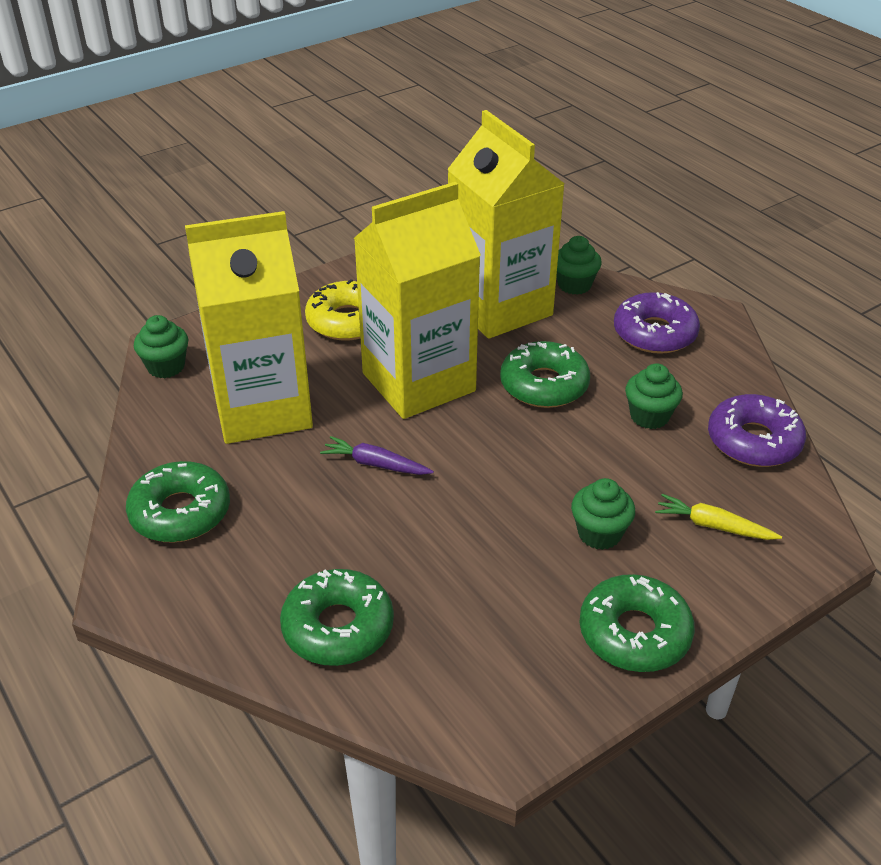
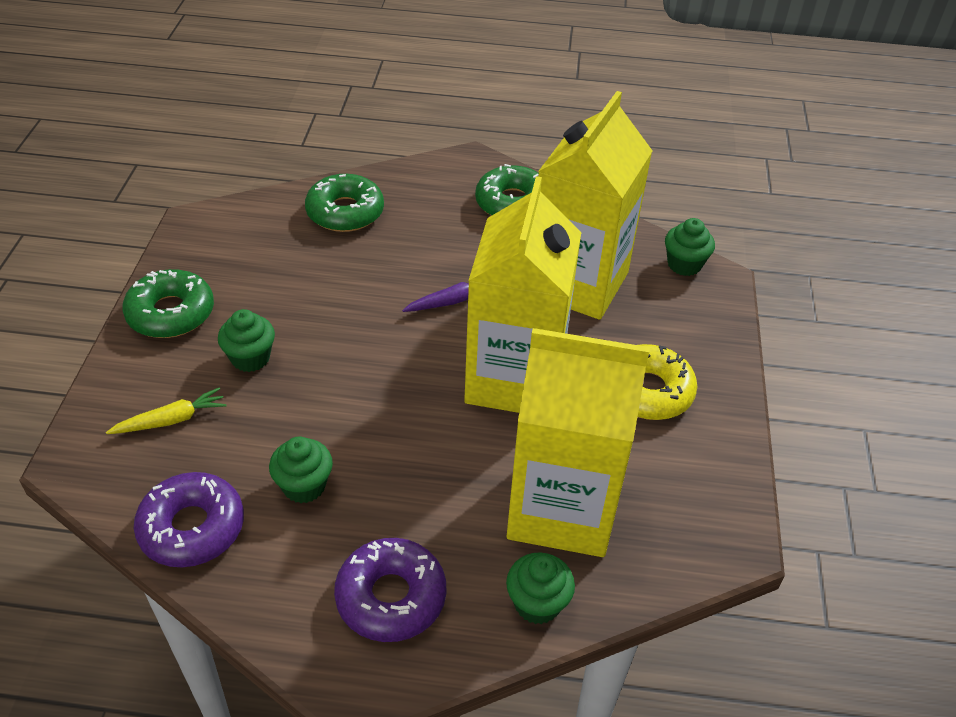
camera: 130 degrees right, 5 degrees up
green donut [500,341,590,408] -> none

